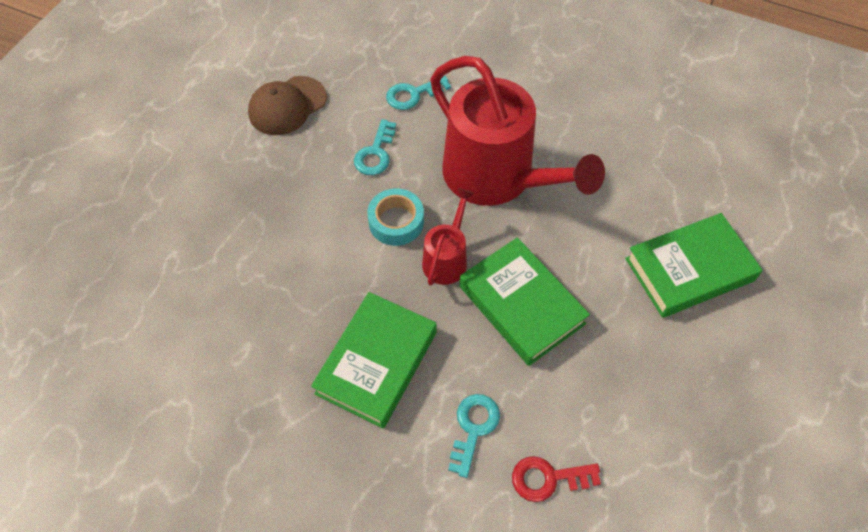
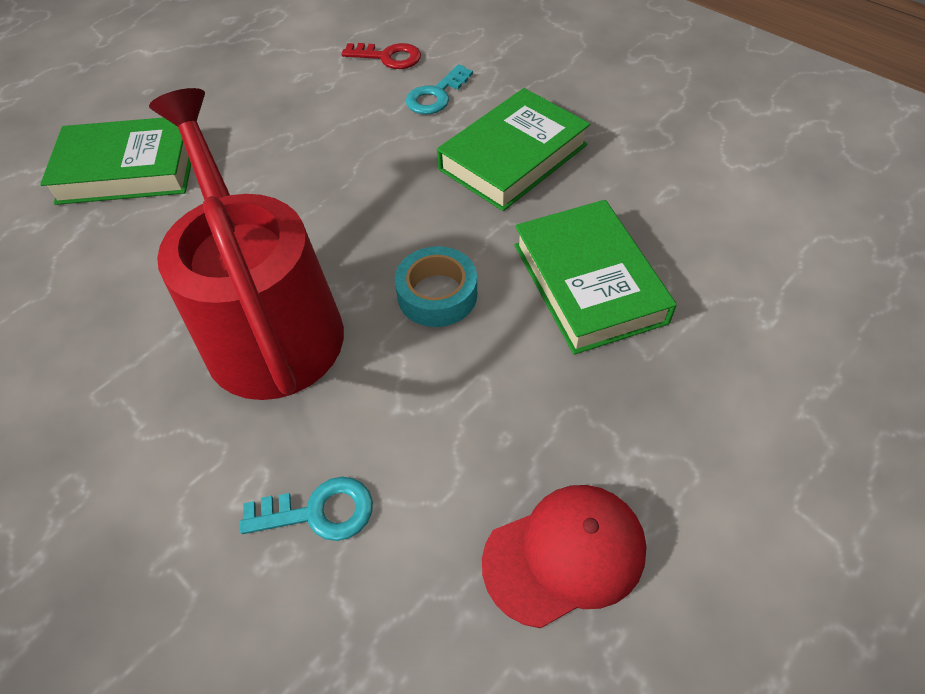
camera: 160 degrees left, 5 degrees down
brown cap [248,76,327,135] -> red cap [482,485,647,628]
turquoise key [354,119,396,175] -> none
red watering can [422,188,474,286] -> none
green book [459,238,590,366] -> green book moved to [514,200,677,355]

